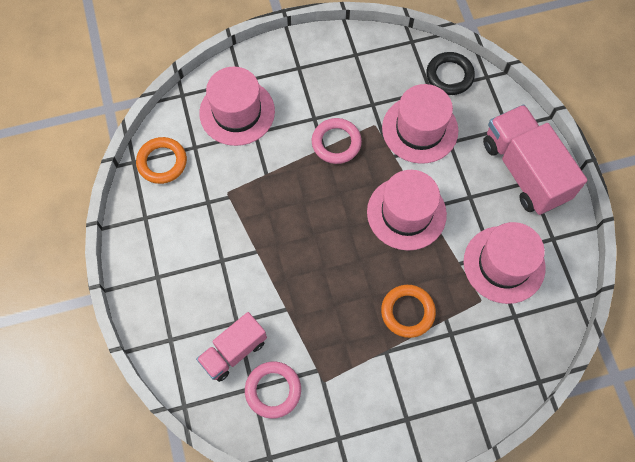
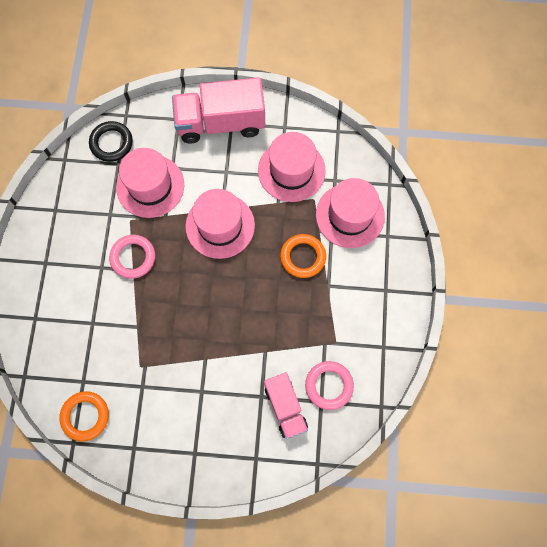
camera: 70 degrees left, 5 degrees up
pink hat [199,67,275,146] -> pink hat moved to [316,178,385,248]

